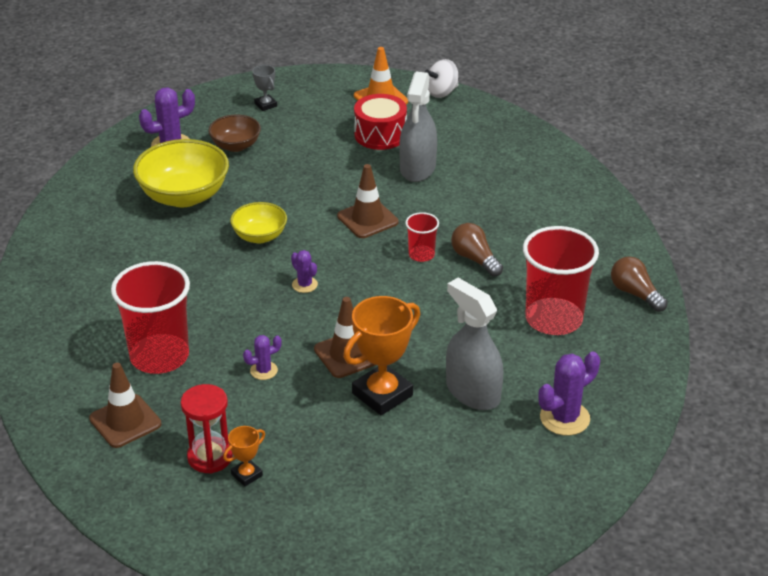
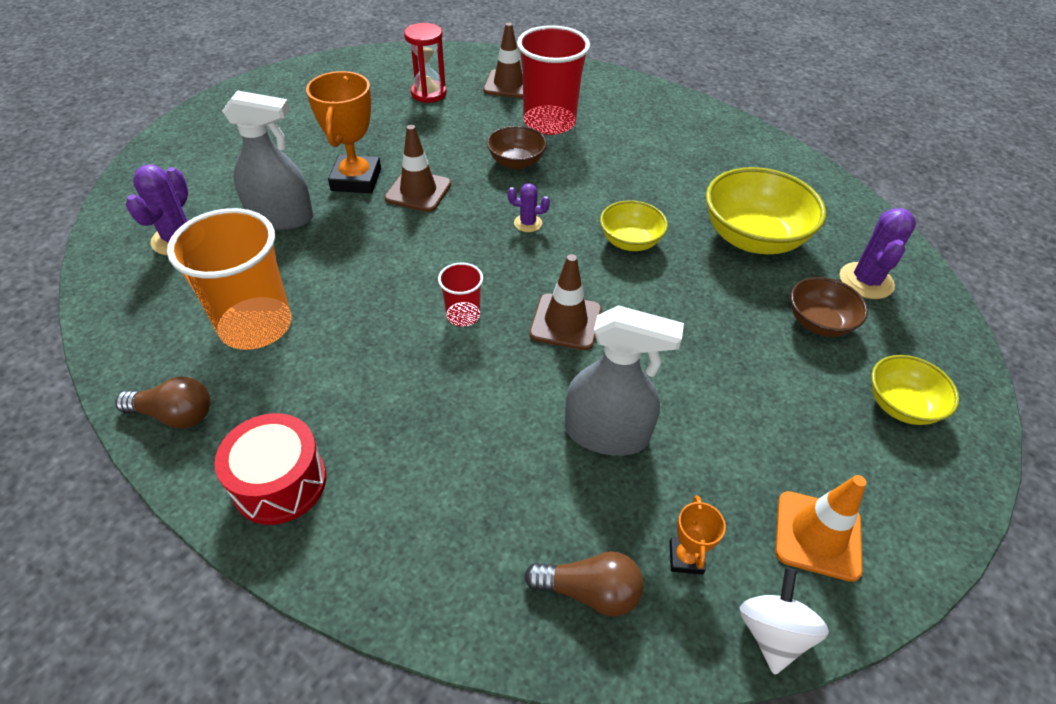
camera: 135 degrees right, 10 degrees up
orange trophy [223,426,265,487] -> orange trophy moved to [669,495,726,575]
purple cactus [243,335,282,380] -> none
grey trophy [252,65,277,111] -> yellow bowl [871,355,959,425]
red drum [354,94,407,150] -> red drum moved to [214,413,326,525]
grey spray bottle [399,72,437,182] -> grey spray bottle turned 135 degrees clockwise [565,305,684,456]
brown light bulb [451,223,503,277] -> brown light bulb moved to [524,551,644,617]
red cup [523,226,599,335] -> orange cup [167,208,292,350]
none -> brown bowl [487,126,547,170]

